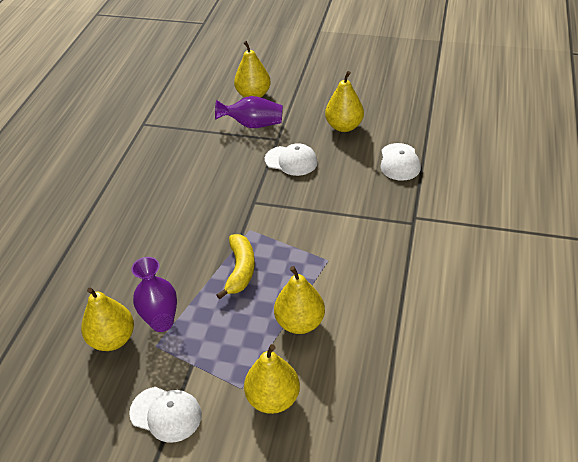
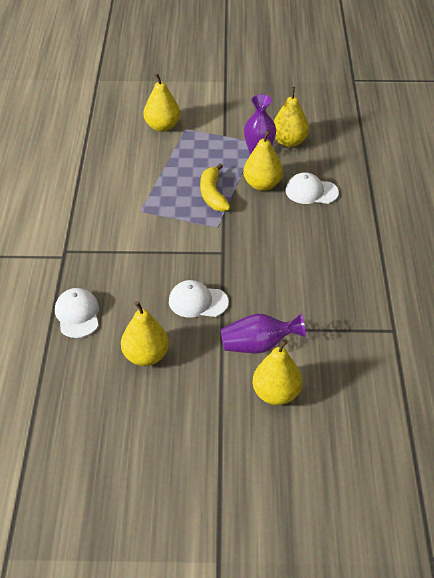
camera: 165 degrees right, 0 degrees up
white cap [129,387,202,443] -> white cap moved to [286,172,339,204]
yellow pear [274,266,325,334] -> yellow pear moved to [243,130,283,191]

